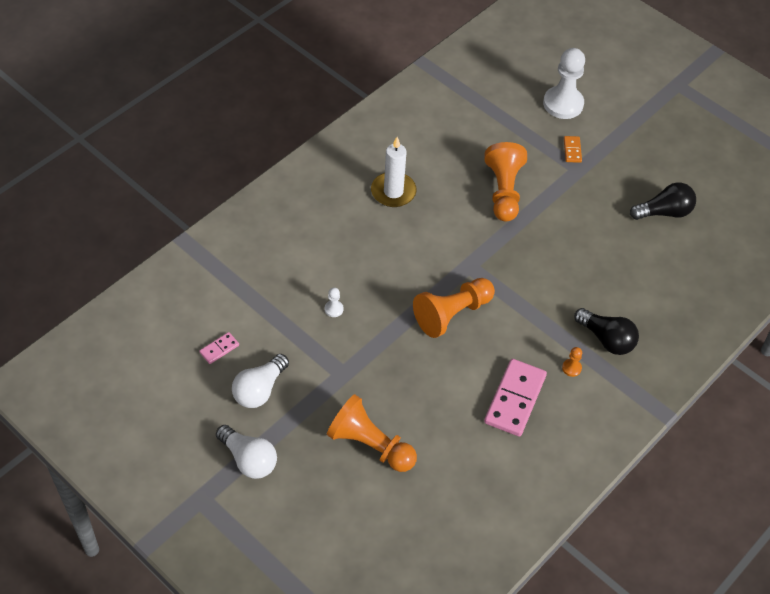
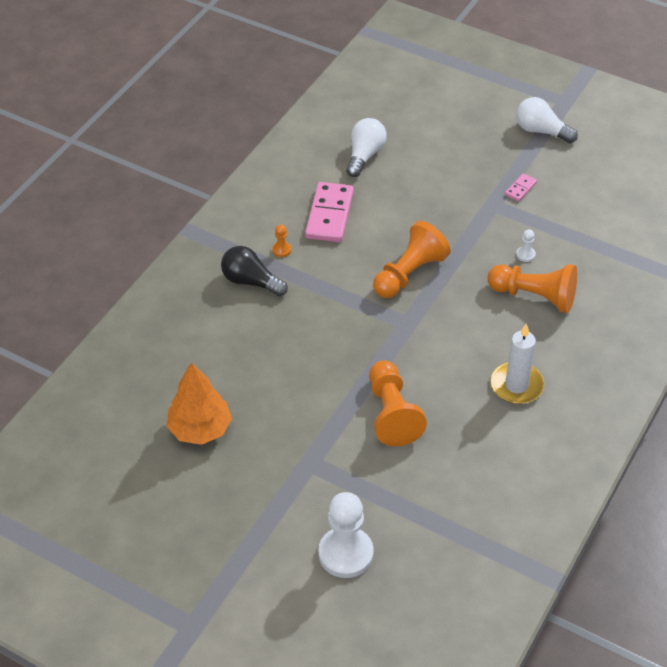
camera: 170 degrees right, 5 degrees down
pink domino [199,332,239,364] -> pink domino moved to [505,173,537,202]
white light bulb [232,354,289,408] -> white light bulb moved to [346,118,387,177]
orange pawn [327,394,417,472] -> orange pawn moved to [487,264,577,313]
orange domino [564,136,582,163] -> none
black light bulb [630,182,696,220] -> orange tree [166,362,232,445]

